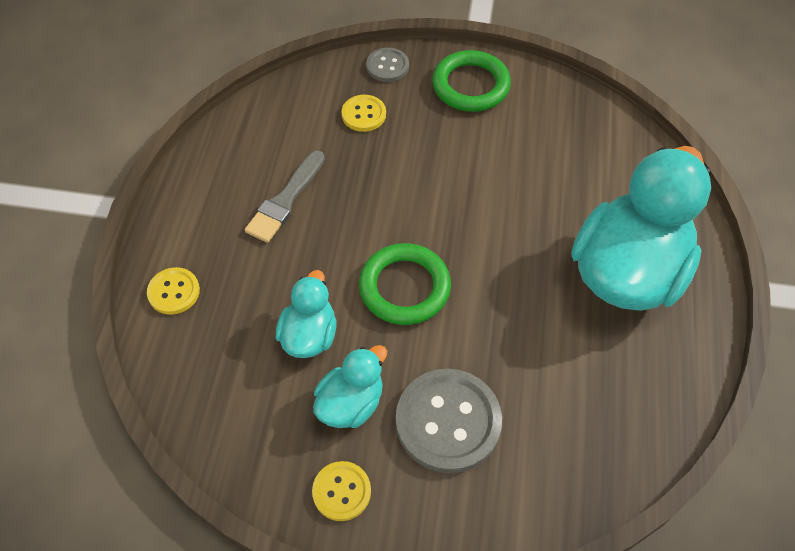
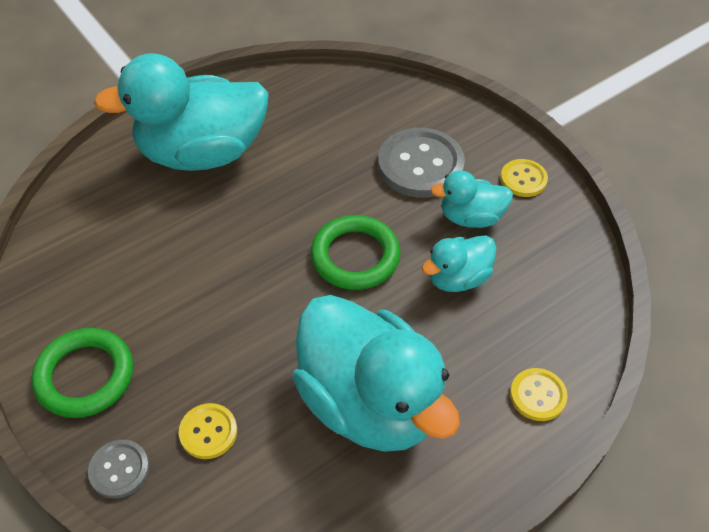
camera: 135 degrees left, 5 degrees down
grey brush [245,150,325,243] -> turquoise duck [292,295,460,452]

